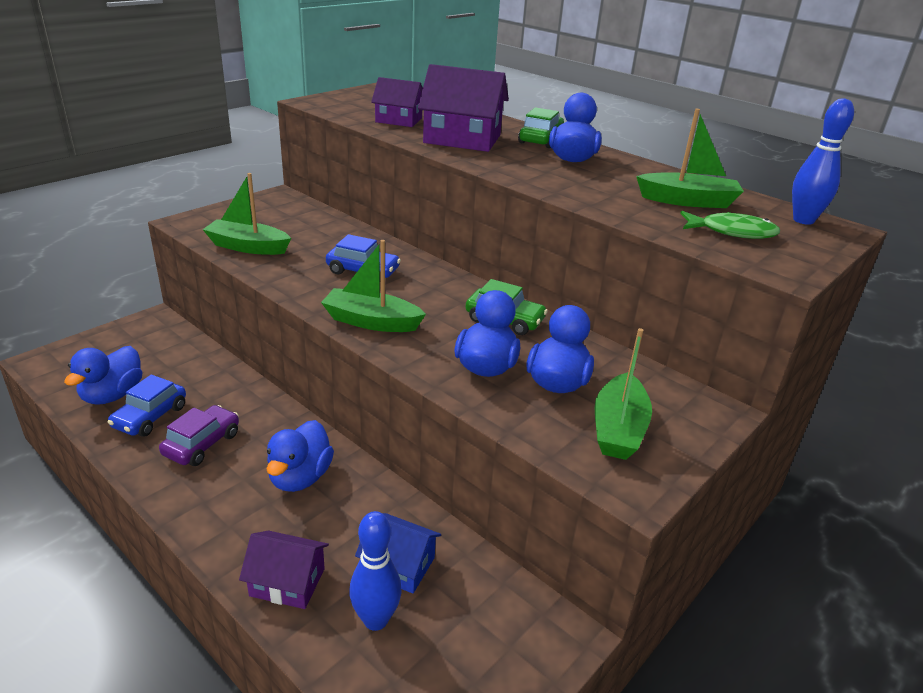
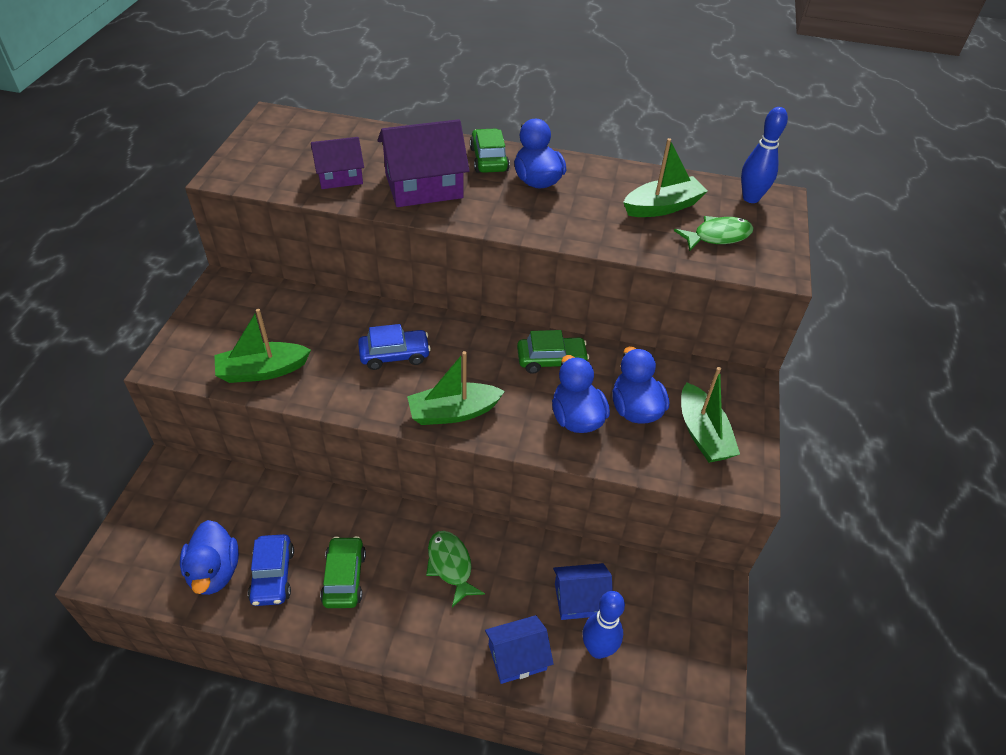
camera: 30 degrees left, 15 degrees up
purple car [159,405,239,466] -> green car [320,536,366,608]
purple house [239,531,329,609] -> blue house [485,615,554,684]
blue duck [266,420,334,492] -> green fish [426,531,485,607]

